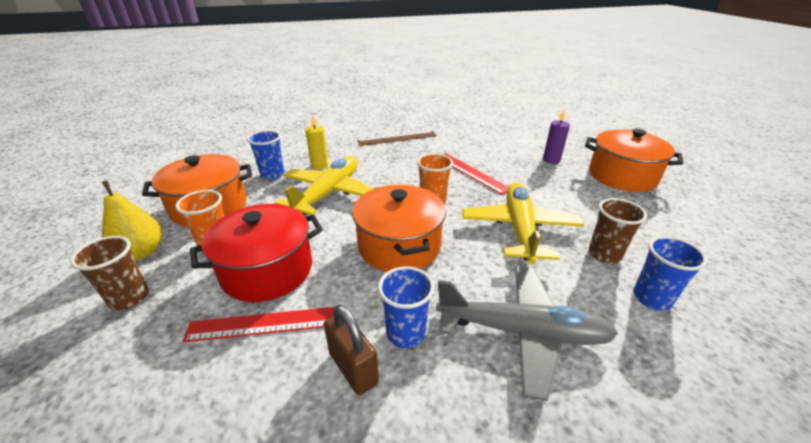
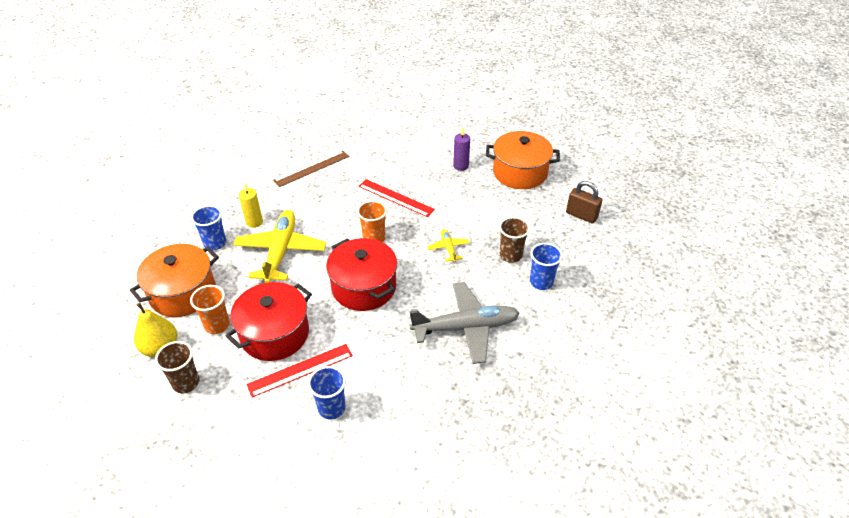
camera: 20 degrees left, 10 degrees up
brown padlock [324,304,379,395] -> brown padlock moved to [566,181,602,224]
orange pot [352,185,446,272] -> red pot [326,238,397,311]
blue cup [378,267,434,348] -> blue cup moved to [308,366,346,420]
yellow plane [463,182,584,264] -> yellow plane [427,229,470,262], size x0.47

